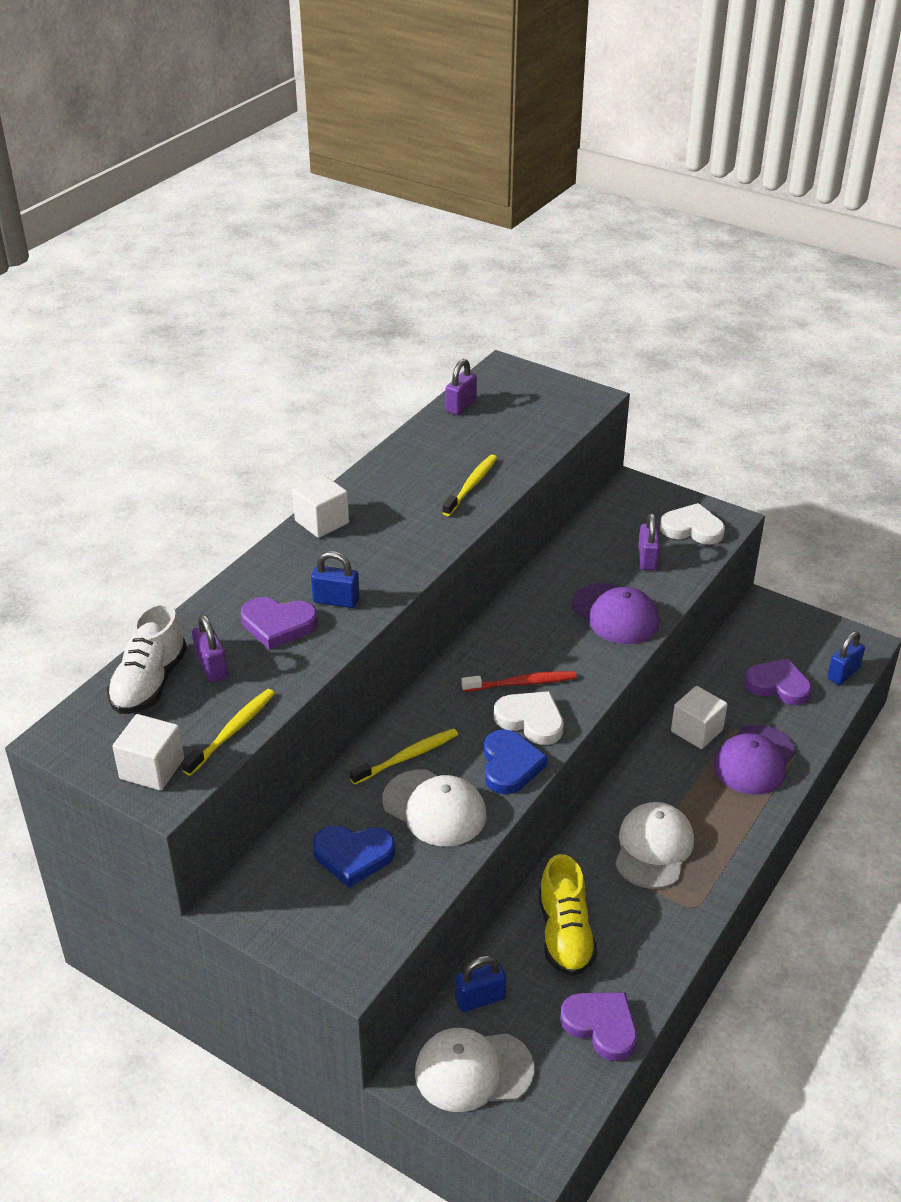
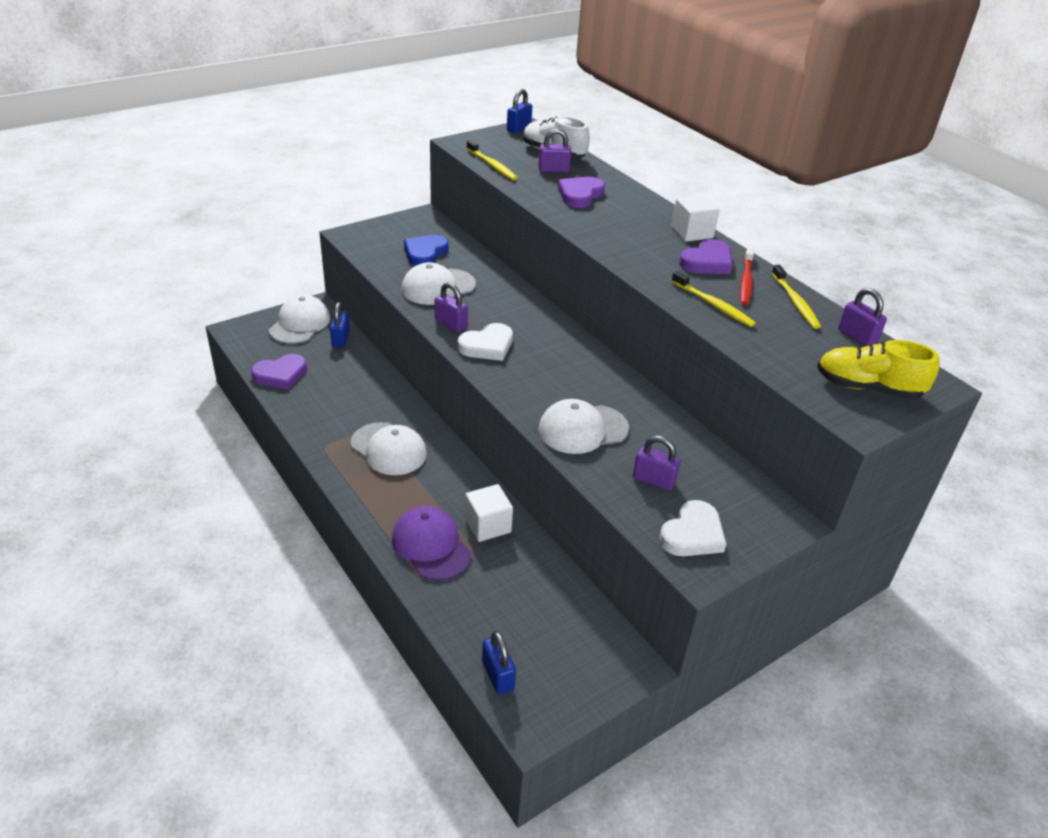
camera: 110 degrees right, 0 degrees up
white cube [112,714,184,791] -> none
blue padlock [311,551,360,608] -> blue padlock moved to [507,89,532,133]
yellow toothbrush [350,728,458,785] -> yellow toothbrush moved to [772,265,821,329]
red toothbrush [462,671,577,692] -> red toothbrush moved to [740,246,754,305]
blue heart [484,729,548,795] -> purple padlock [435,282,468,332]
yellow shoe [539,854,597,976] -> yellow shoe moved to [817,340,939,400]
purple cap [572,583,659,644] -> white cap [538,399,629,454]
purple heart [744,659,812,705] -> purple heart moved to [679,239,732,274]

